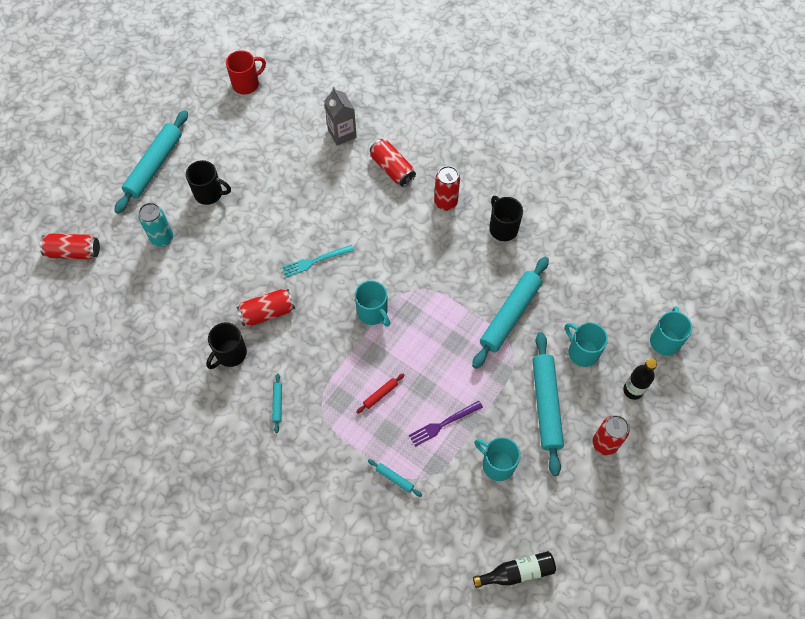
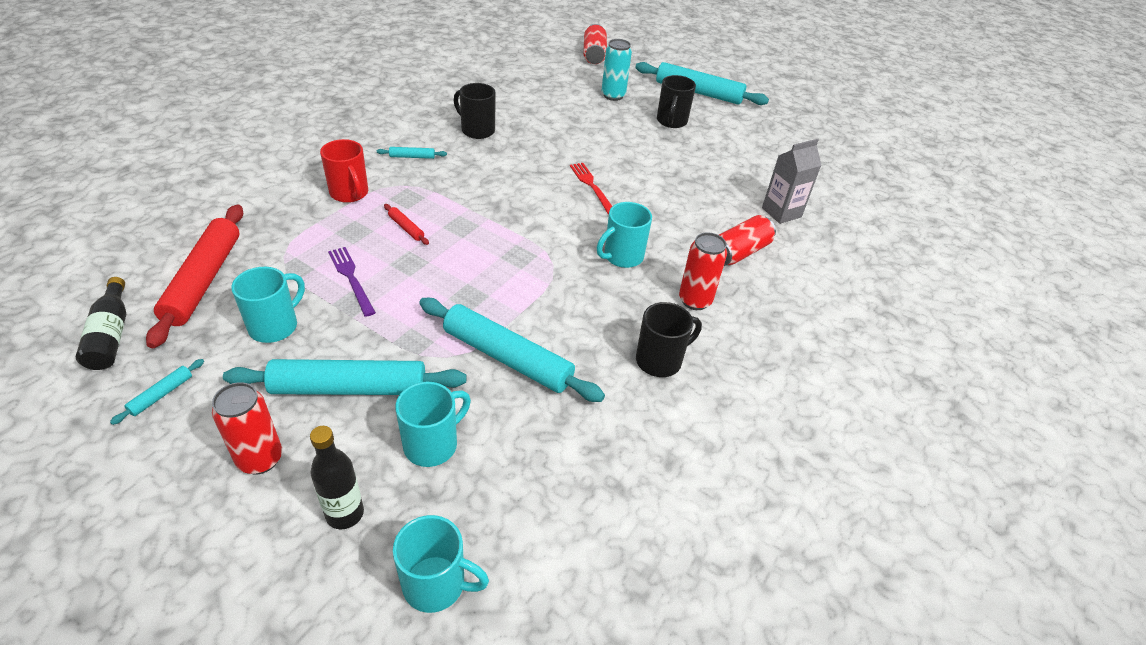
camera: 85 degrees right, 20 degrees down
red mug [226,50,266,94] -> red mug moved to [320,139,368,203]
red can [236,289,295,327] -> none
turquoise fork [282,245,354,277] -> red fork [570,163,612,215]
turquoise mug [355,280,390,327] -> turquoise mug moved to [597,202,652,268]
turquoise rolling pin [368,459,422,497] -> turquoise rolling pin moved to [110,359,204,425]
none -> red rolling pin [146,205,243,348]

